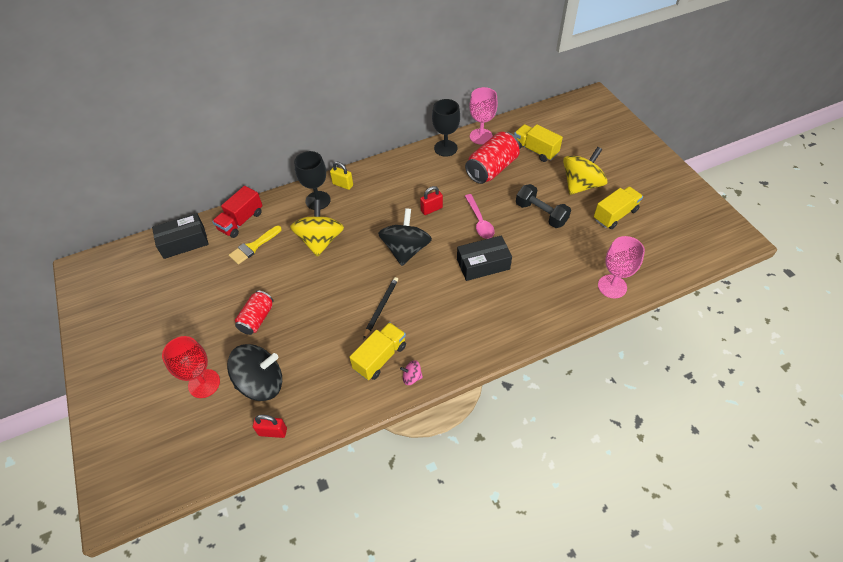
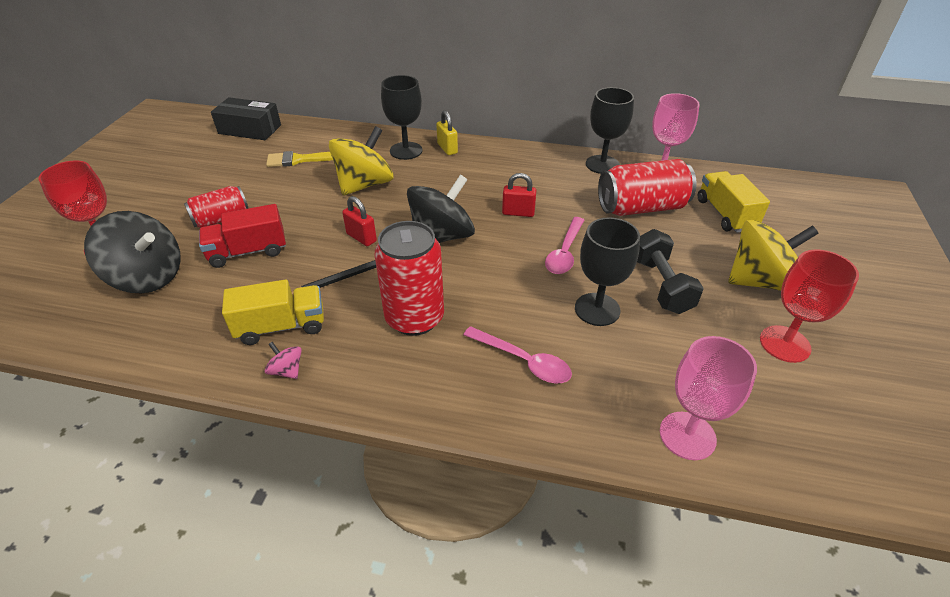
camera: 35 degrees right, 10 degrees down
red truck [212,186,263,238] -> red truck moved to [199,204,286,268]
red padlock [253,415,287,438] -> red padlock moved to [342,196,377,246]
black box [457,236,512,281] -> none
yellow truck [594,186,643,229] -> red goblet [760,249,859,363]
none -> red can [375,221,444,336]
none -> pink spoon [463,326,572,383]
none -> black goblet [575,217,640,326]

